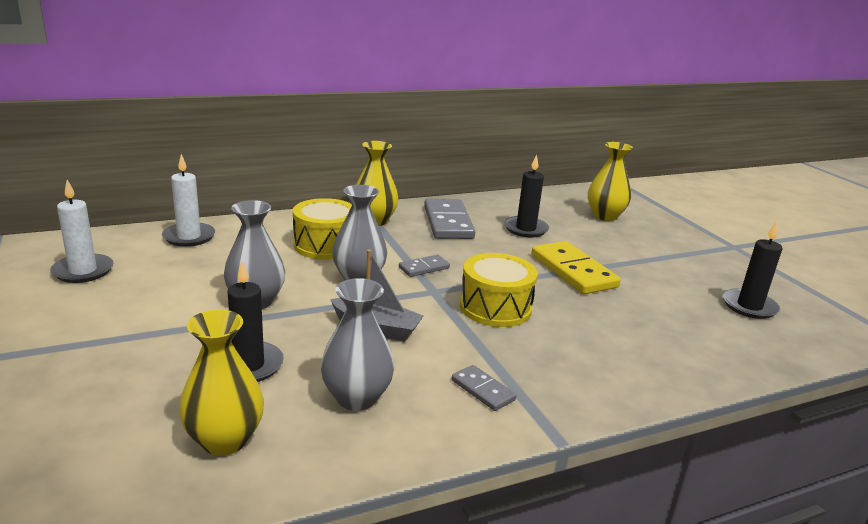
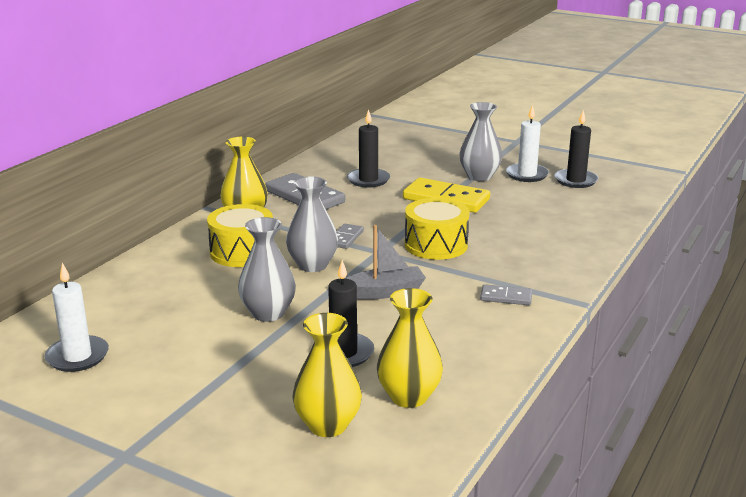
camera: 35 degrees left, 0 degrees up
white candle [162,154,215,247] -> white candle moved to [506,105,549,182]
grey vase [321,278,394,411] -> grey vase moved to [459,102,502,181]
yellow vase [588,142,633,221] -> yellow vase moved to [293,313,362,437]

